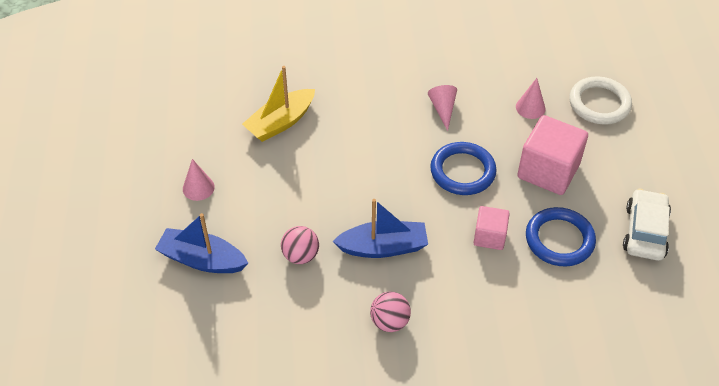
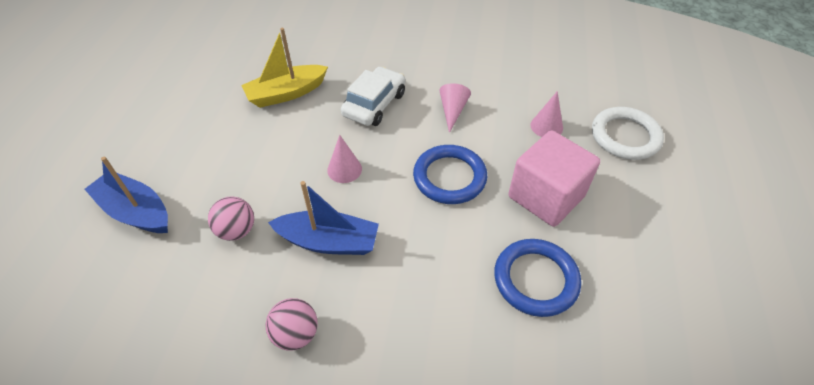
camera: 15 degrees right, 0 degrees up
pink cone [183,159,215,201] -> pink cone moved to [327,135,362,183]
pink cube [474,206,510,250] -> none
white car [623,189,671,261] -> white car moved to [341,67,405,126]

